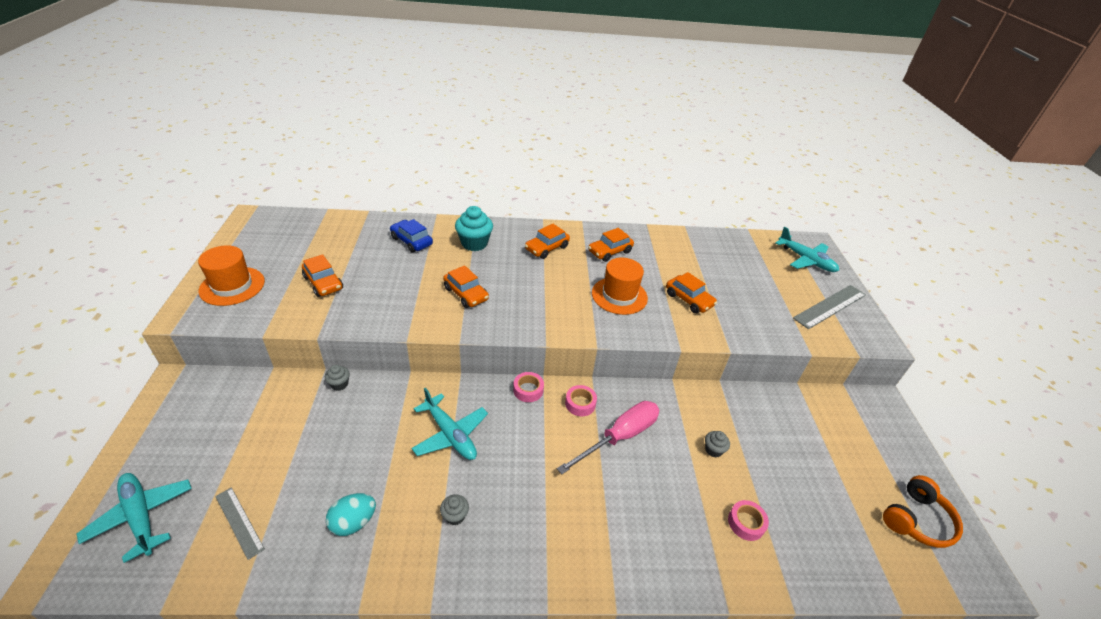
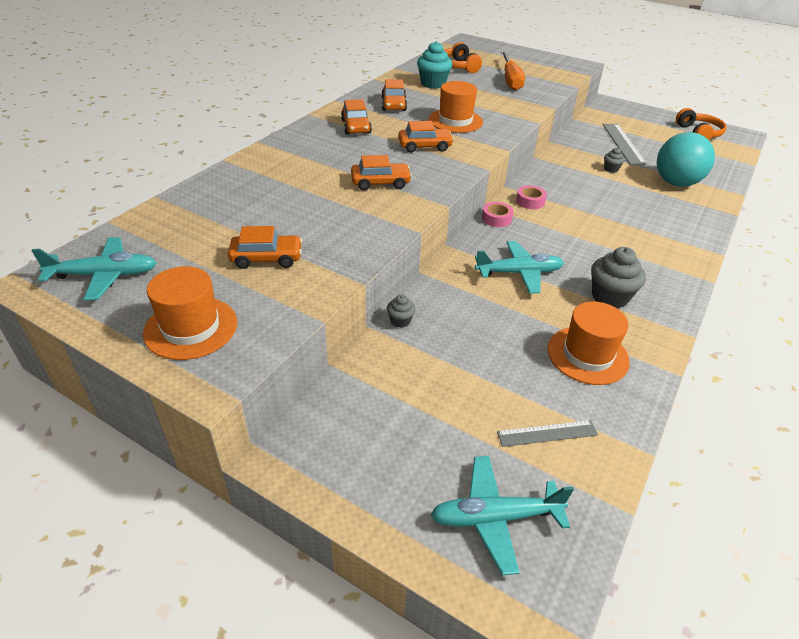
camera: 55 degrees left, 0 degrees up
turquoise egg [326,493,376,536] -> orange hat [548,301,630,385]
blue car [390,219,433,253] -> none
grey cupcake [440,494,469,525] -> grey cupcake [591,247,646,308], size x1.92
turquoise cupcake [455,206,493,251] -> turquoise cupcake moved to [417,41,452,89]
pink screwdriver [557,401,659,474] -> none
orange car [666,272,717,313] -> orange car moved to [398,121,454,152]
pink tape [728,500,769,541] -> turquoise ball [657,132,715,187]
turquoise plane [775,227,839,272] -> turquoise plane moved to [31,237,157,301]
grey ruler [793,285,866,329] -> grey ruler moved to [603,124,647,165]
none -> orange headphones [444,42,482,73]
none -> orange screwdriver [501,51,525,91]

